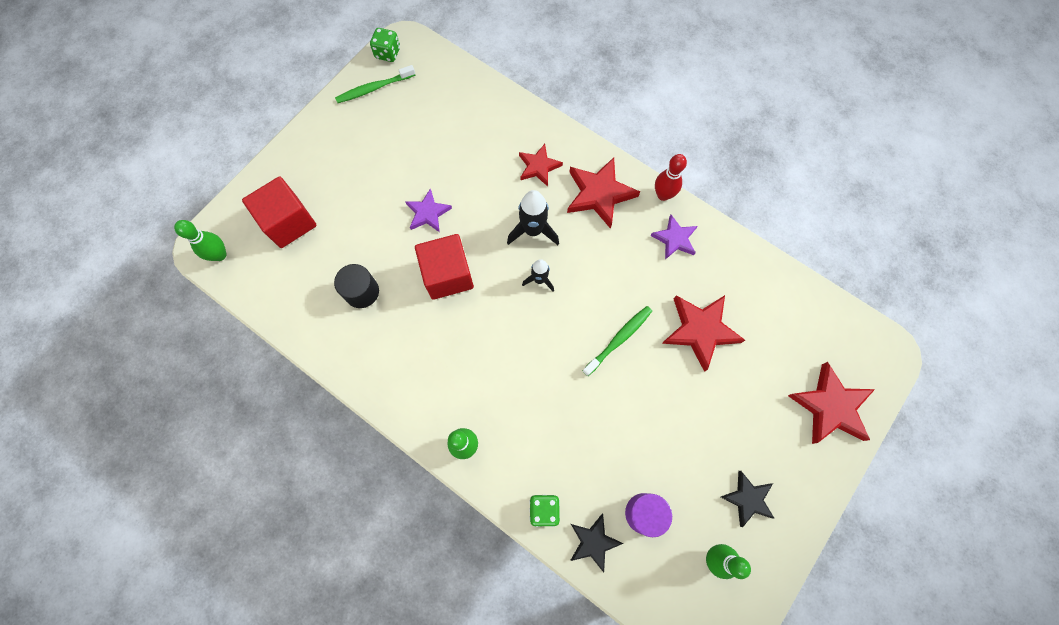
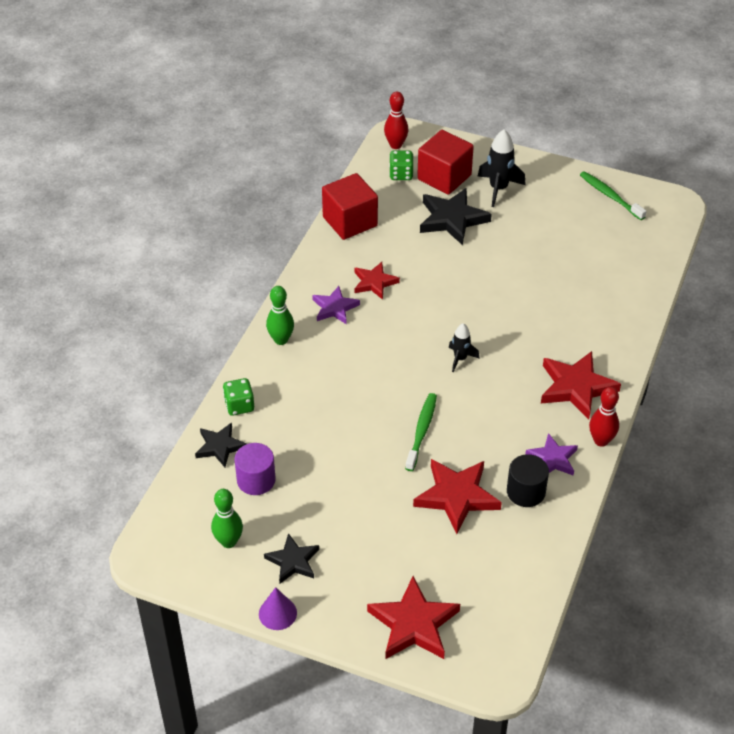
camera: 75 degrees right, 25 degrees down
green bowling pin [174,220,227,261] -> red bowling pin [384,92,408,149]
black cylinder [334,264,379,308] -> black cylinder moved to [507,454,549,507]
green dice [370,28,400,62] -> green dice moved to [389,150,414,180]
purple star [405,188,452,232] -> purple star moved to [312,286,360,324]
red cube [415,234,474,300] -> red cube moved to [322,173,378,240]
black rocket [507,190,559,245] -> black rocket moved to [477,129,526,207]
red star [519,144,563,187] -> red star moved to [354,262,400,300]
green toothbrush [583,306,652,376] -> green toothbrush turned 105 degrees counterclockwise [405,393,437,471]
none -> purple cone [259,587,297,630]
none -> black star [420,188,492,245]

